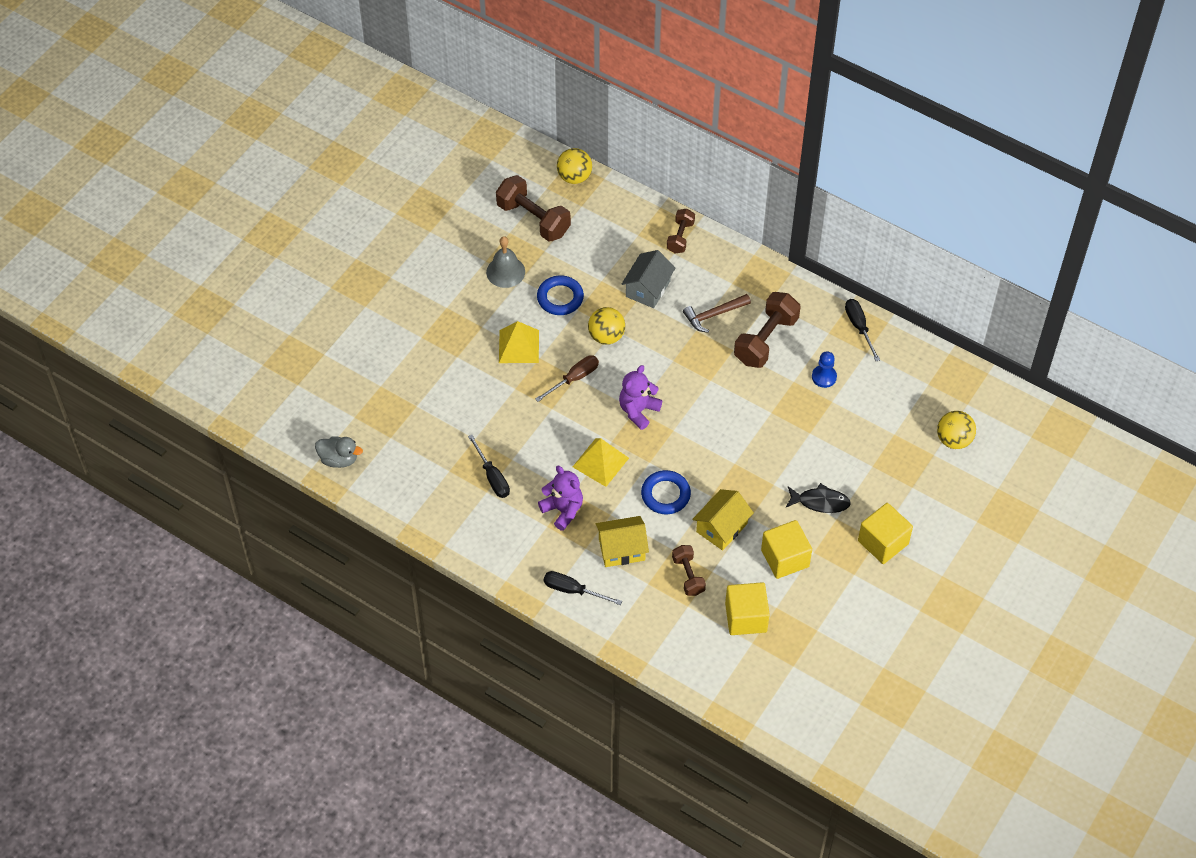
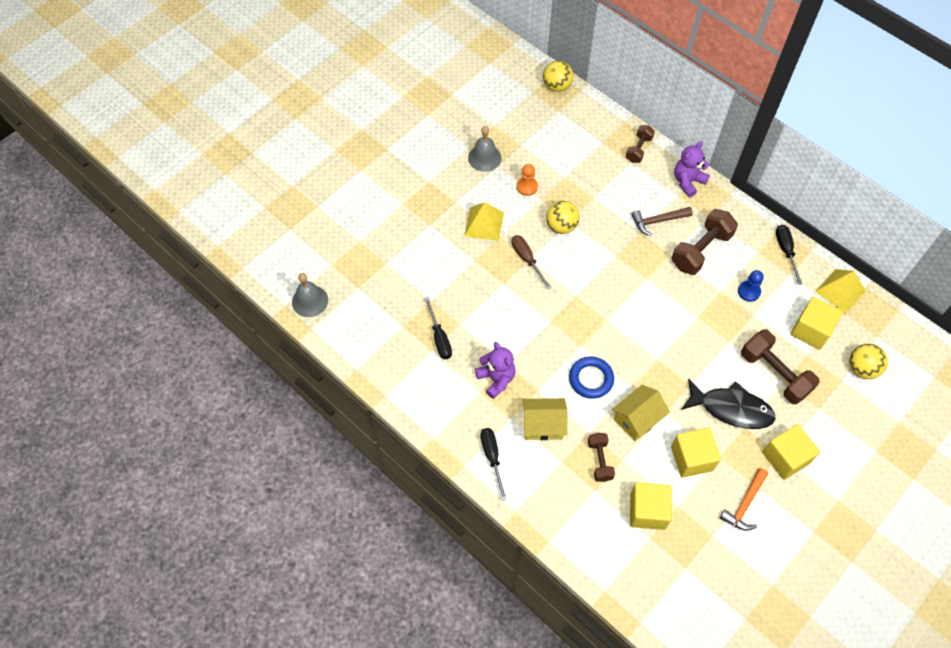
camera: 10 degrees right, 5 degrees up
grey duck [315,436,363,468] -> grey bell [292,273,328,317]
brown dumbbell [496,175,571,242] -> brown dumbbell moved to [741,329,820,404]
brown screwdriver [535,355,599,402] -> brown screwdriver turned 90 degrees counterclockwise [511,235,552,290]
blue ring [537,275,584,315] -> orange pawn [517,164,538,196]
black screwdriver [544,571,622,605] -> black screwdriver turned 45 degrees clockwise [480,428,507,501]
yellow pyramid [573,438,629,487] -> yellow pyramid moved to [815,269,865,313]
purple teddy bear [619,365,662,430] -> purple teddy bear moved to [674,141,710,197]
grey house [622,250,676,308] -> none
black fish [786,483,851,513] -> black fish [681,378,776,429], size x1.55
none -> orange hammer [720,468,768,531]
none -> yellow cube [791,297,843,350]

